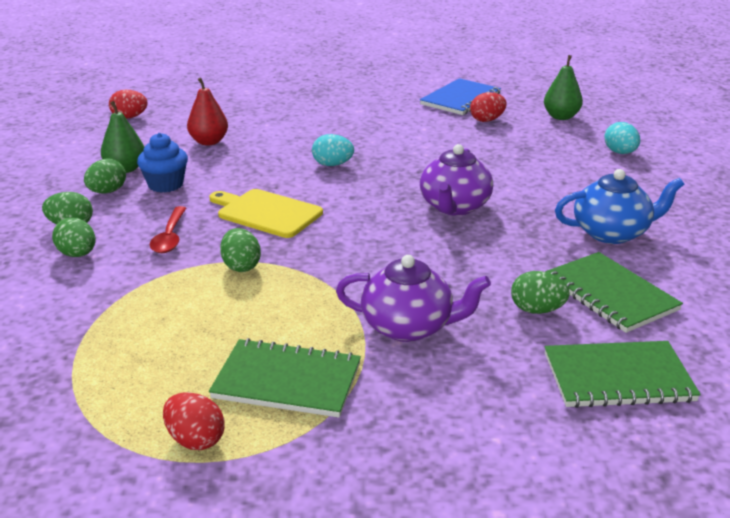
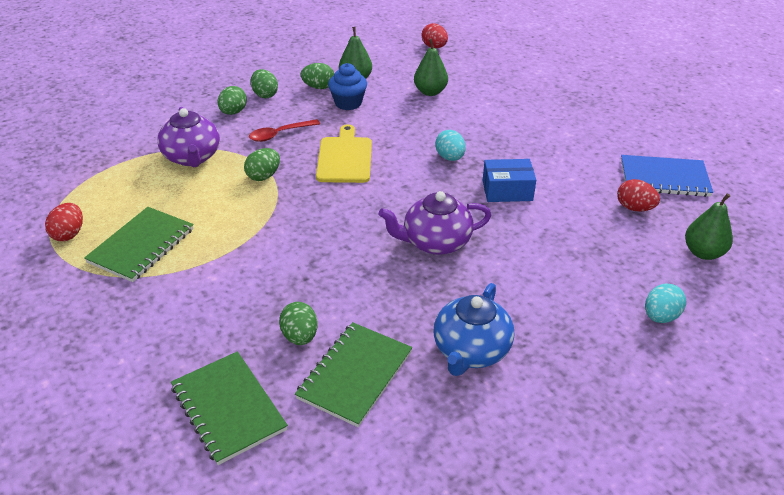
camera: 60 degrees right, 10 degrees up
red pear [187,77,228,146] -> green pear [414,39,448,96]
green notebook [209,338,361,418] -> green notebook turned 45 degrees clockwise [84,207,194,282]
purple teapot [336,255,491,342] -> purple teapot moved to [157,107,220,167]
blue teapot [555,169,684,244] -> blue teapot turned 60 degrees clockwise [434,283,514,376]
none -> blue box [482,159,536,202]

